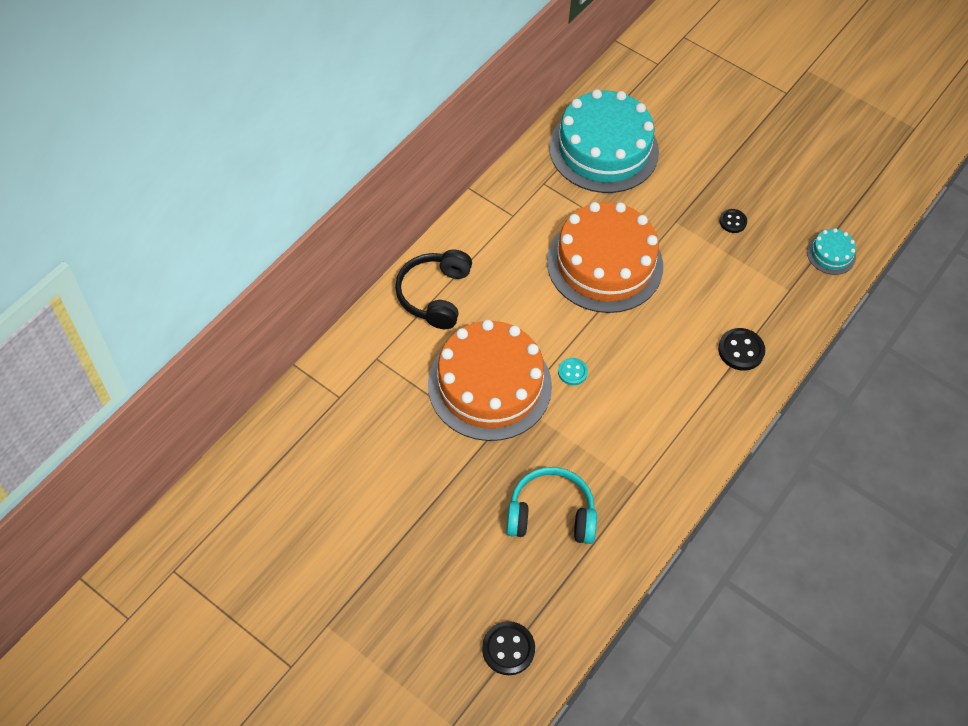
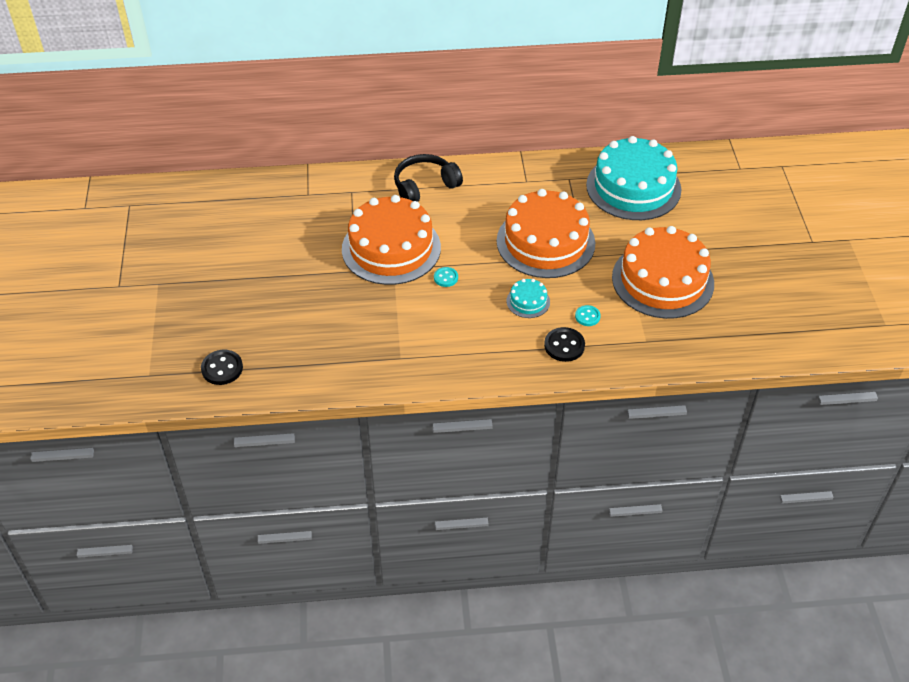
camera: 50 degrees right, 10 degrees down
turquoise headphones [506,467,597,544] -> none
black button [719,209,747,233] -> orange cake [612,226,714,319]
turquoise cake [807,228,856,275] -> turquoise cake moved to [506,279,550,318]
none -> turquoise button [575,305,601,326]

